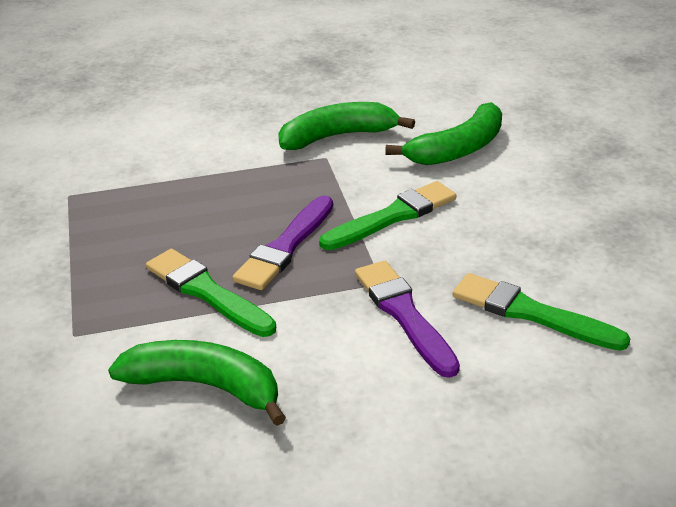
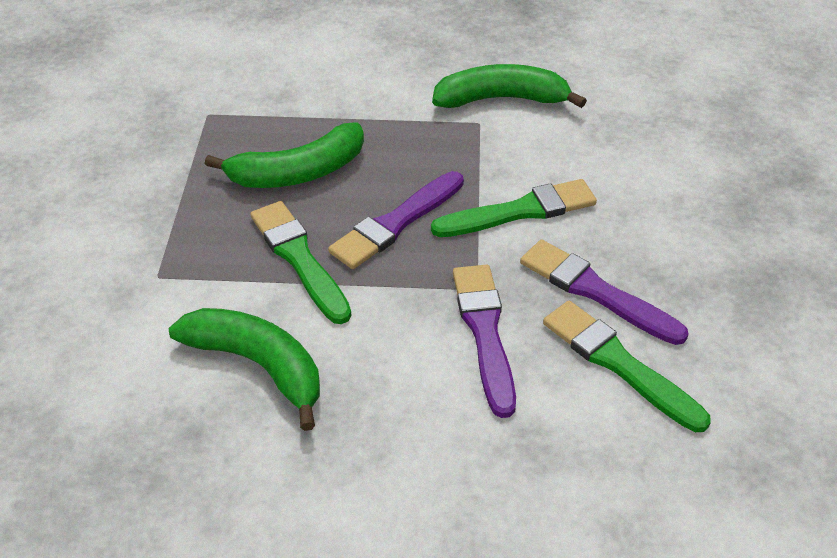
camera: 15 degrees right, 10 degrees up
green banana [385,102,502,165] -> green banana moved to [205,122,364,188]
none -> purple brush [520,240,689,345]

